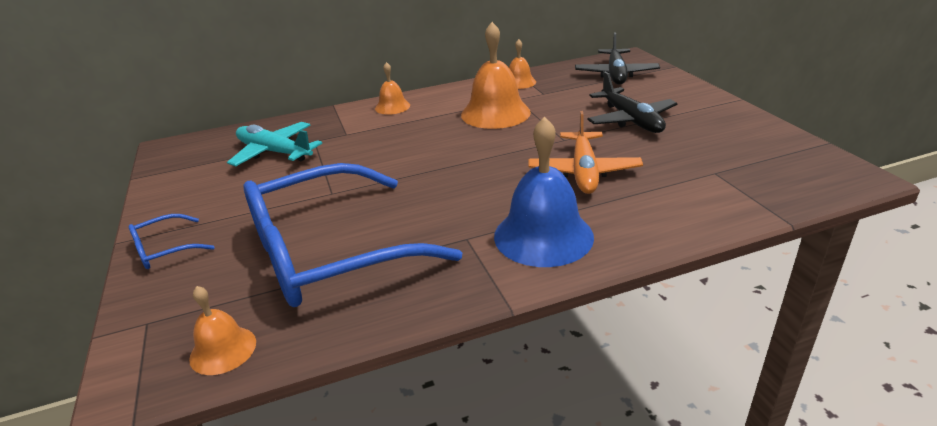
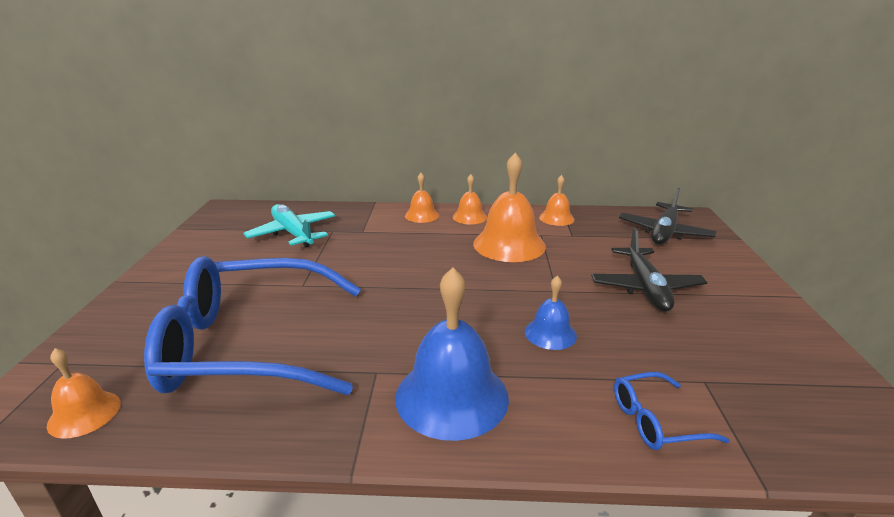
camera: 20 degrees right, 5 degrees down
blue glasses [128,214,215,269] -> blue glasses moved to [614,372,729,450]
orange plane [528,111,643,194] -> blue bell [525,275,577,350]
none -> orange bell [453,174,487,224]

